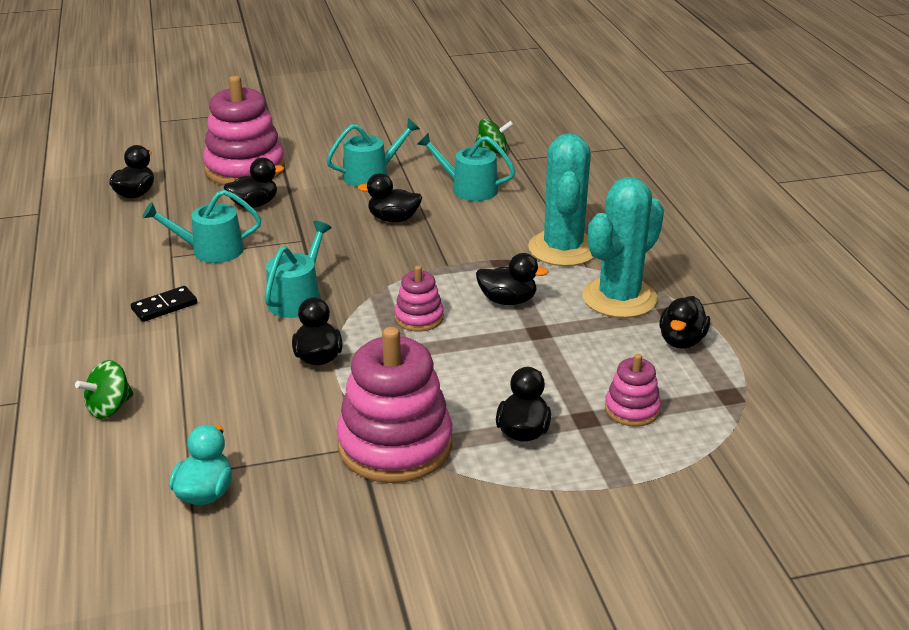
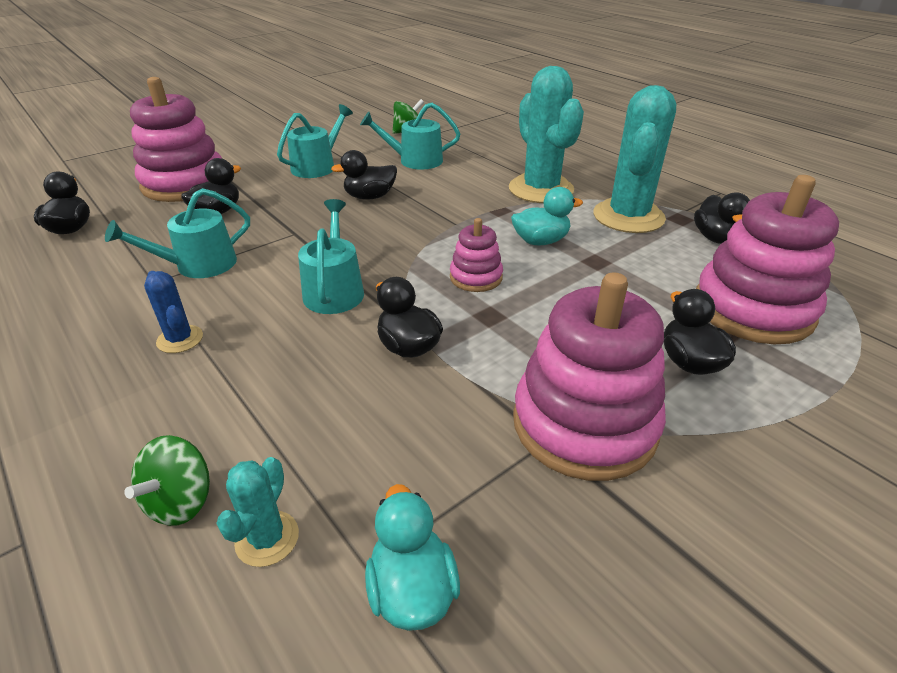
camera: 25 degrees left, 5 degrees up
black domino [131,286,197,322] -> blue cactus [144,271,203,353]
black duck [476,253,549,305] -> turquoise duck [511,187,583,245]
pink stacking toy [605,354,661,427] -> pink stacking toy [696,175,839,344], size x2.00
none -> turquoise cactus [216,457,299,567]

